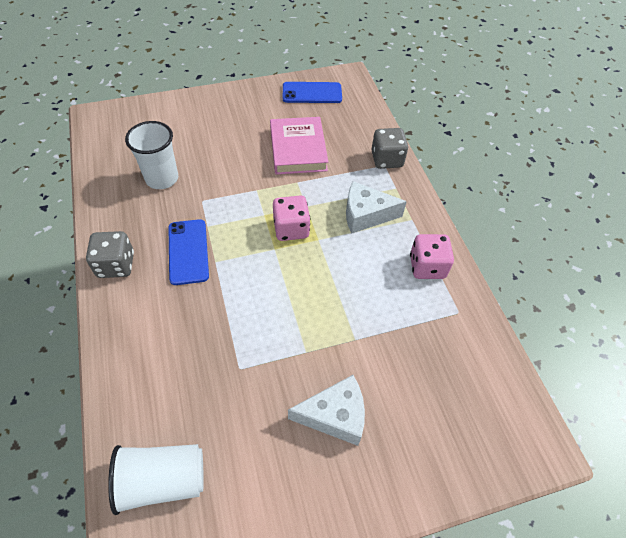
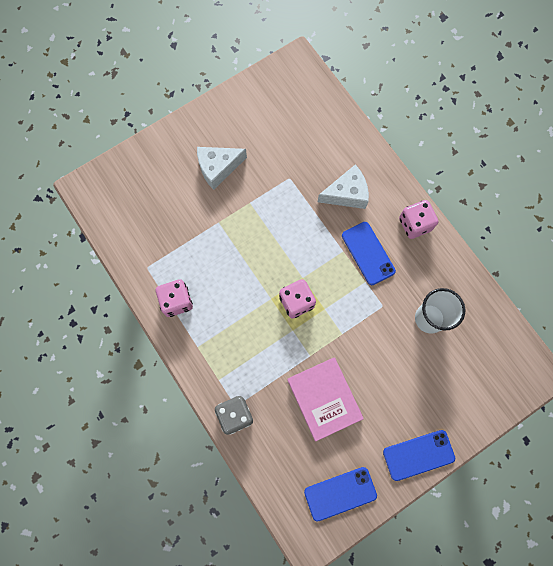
camera: 165 degrees right, 20 degrees up
grey dice [86,231,134,278] -> pink dice [399,200,438,239]
white cup [108,444,204,515] -> none
white cheese [346,181,407,234] -> white cheese moved to [318,164,369,209]
none -> blue phone [383,430,455,481]

